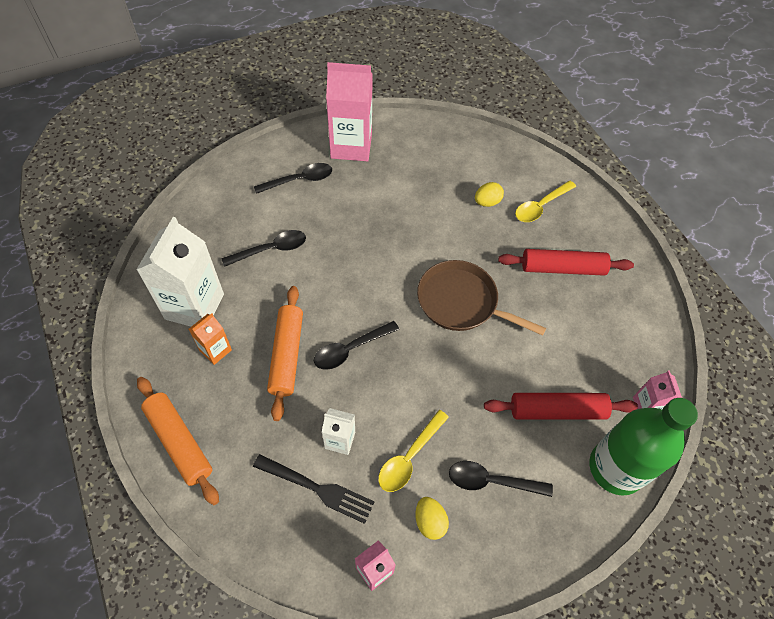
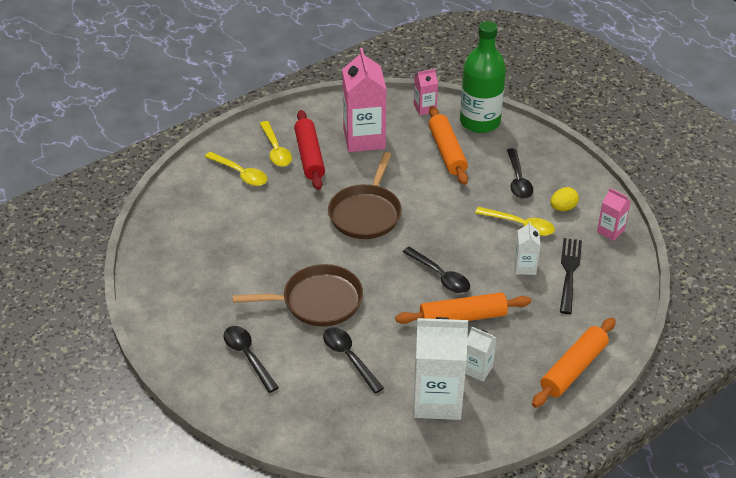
camera: 100 degrees left, 15 degrees down
orange carton [189,313,232,365] -> white carton [465,327,497,382]
pink carton [326,62,373,161] -> pink carton moved to [342,48,386,152]
yellow egg [475,182,504,207] -> none
red rolling pin [484,393,638,419] -> orange rolling pin [429,106,468,185]
none -> brown pan [233,264,363,327]
none -> yellow spoon [260,121,292,167]

